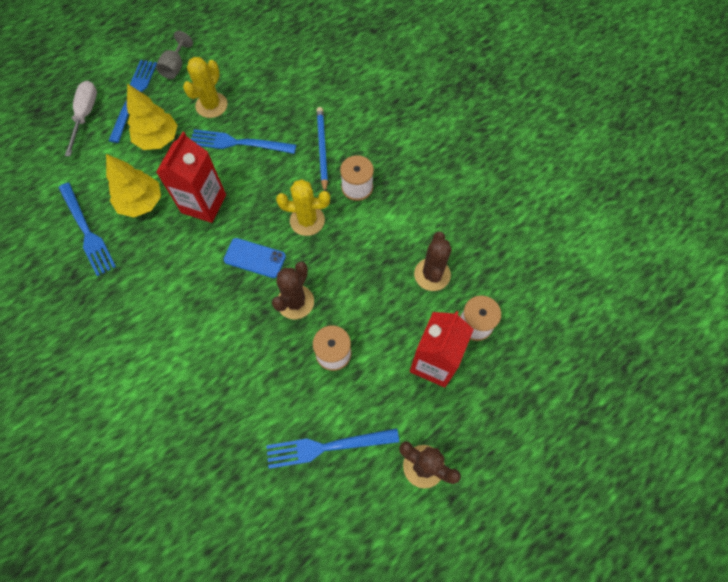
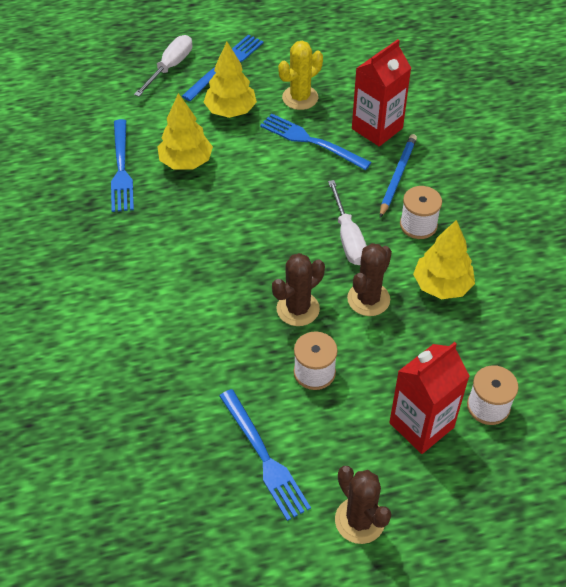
camera: 25 degrees right, 15 degrees down
grey goblet [156,31,193,79] -> none
red carton [156,132,226,223] -> red carton moved to [352,39,411,146]
blue phone [224,238,286,278] -> none
blue fork [266,428,399,469] -> blue fork turned 135 degrees counterclockwise [219,389,311,521]
yellow cactus [276,179,330,236] -> white screwdriver [328,180,367,265]
brown cactus [414,232,452,291] -> brown cactus moved to [347,243,392,316]
none -> yellow tree [413,220,475,299]

